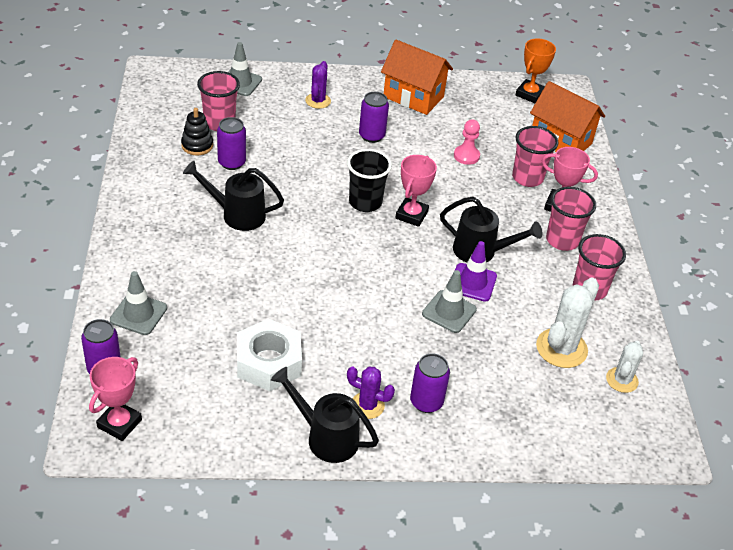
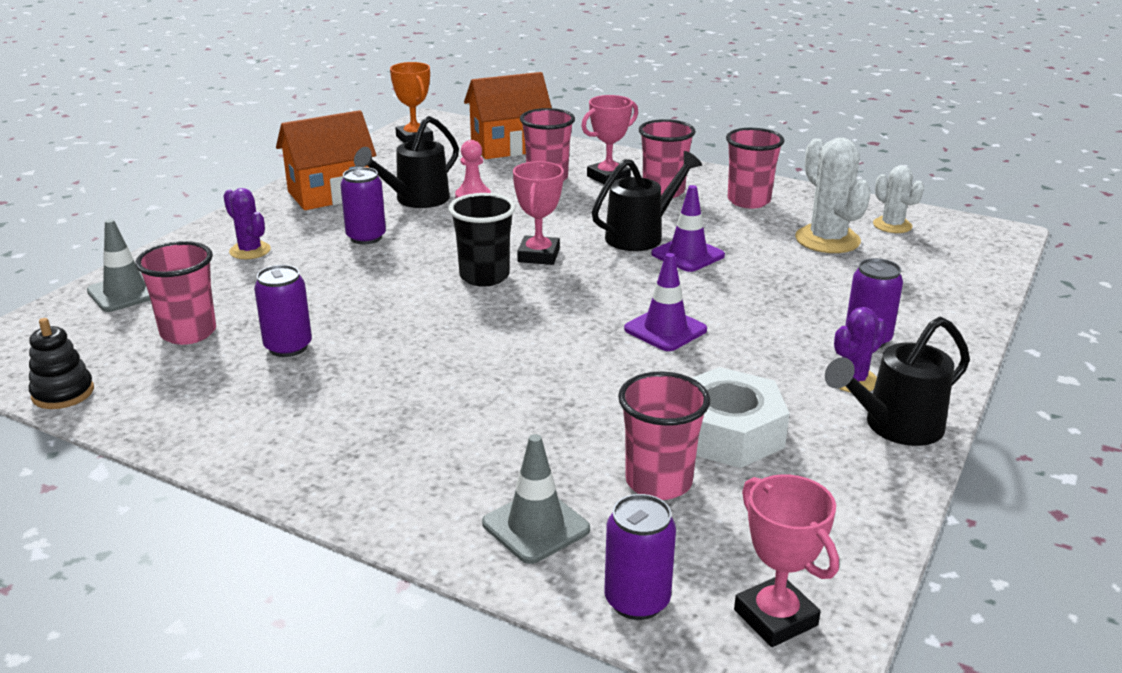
camera: 55 degrees left, 15 degrees down
black stacking toy [181,108,213,155] -> black stacking toy moved to [29,318,94,409]
black watering can [183,161,284,231] -> black watering can moved to [354,116,459,208]
pink trophy [395,155,437,227] -> pink trophy turned 45 degrees clockwise [513,161,564,265]
grey traffic cone [422,270,477,333] -> none
none -> pink cup [618,372,710,500]
none -> purple traffic cone [624,253,707,351]

